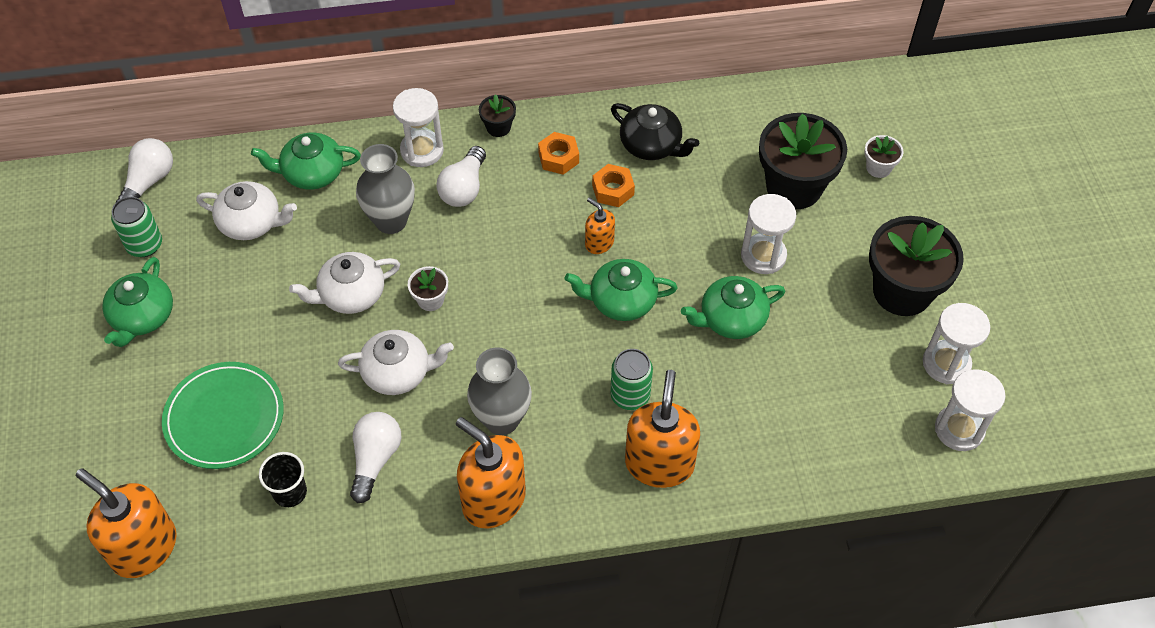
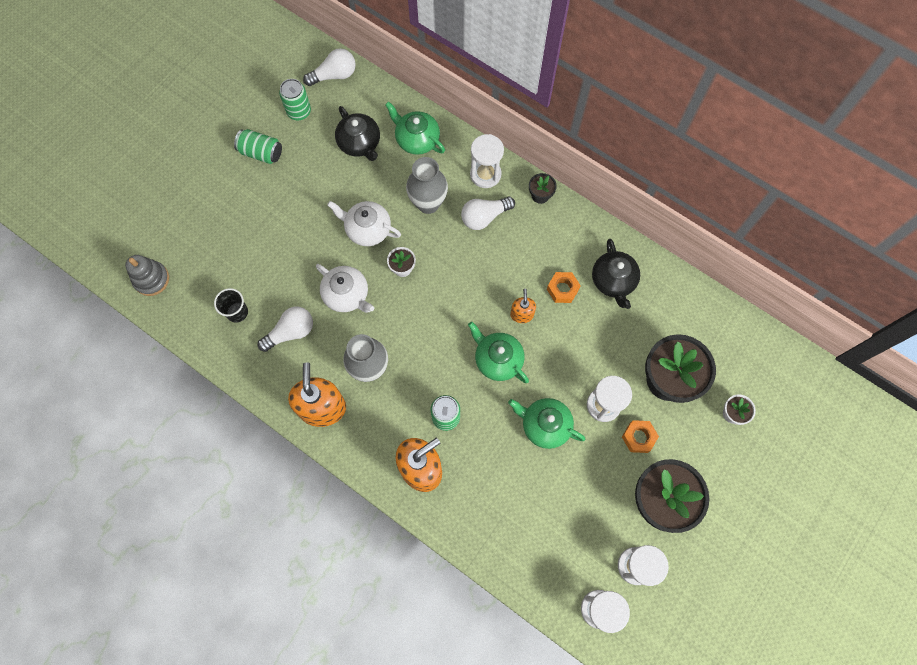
camera: 45 degrees right, 15 degrees up
orange soap dispenser [76,468,177,578] -> grey stacking toy [125,255,169,296]
green teapot [102,257,173,347] -> green can [234,129,282,164]
green plate [162,362,284,469] -> none
white teapot [196,181,297,240] -> black teapot [335,106,380,161]
orange nut [538,132,579,175] -> orange nut moved to [622,420,659,453]

